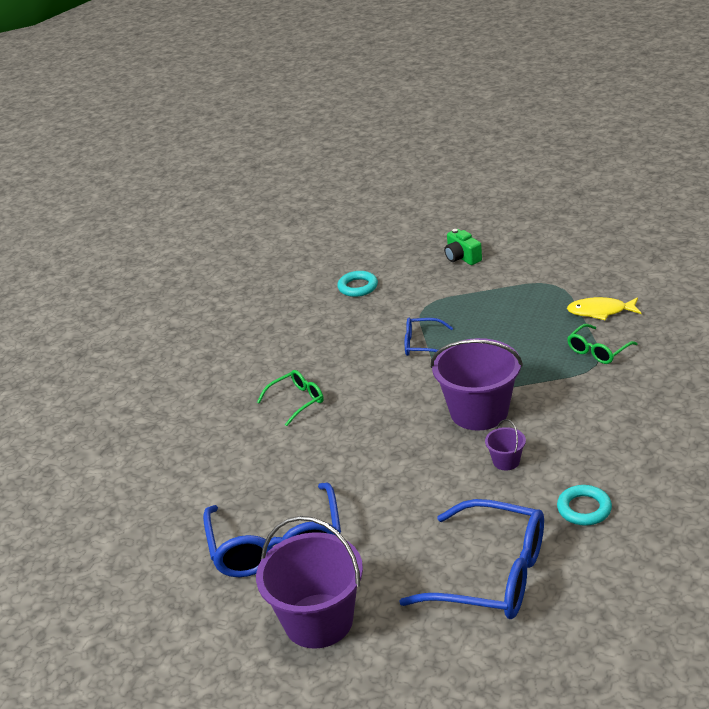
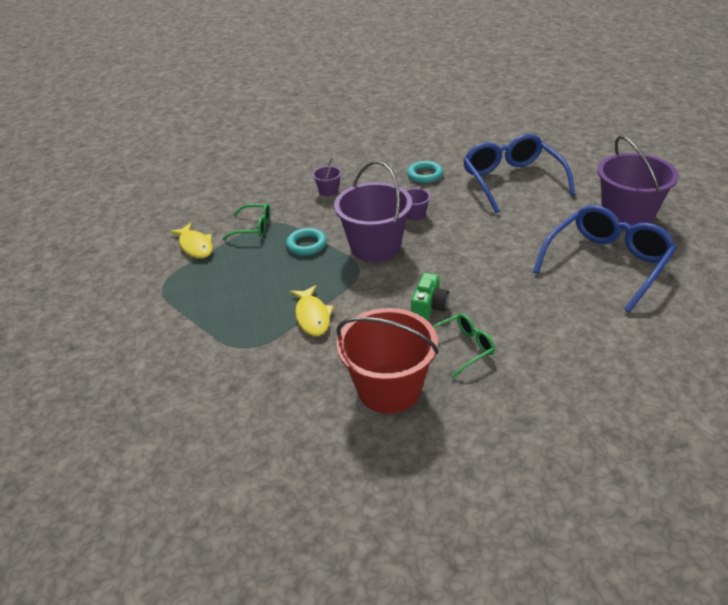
camera: 130 degrees left, 5 degrees up
green glasses [257,370,324,426] -> green glasses turned 135 degrees clockwise [433,313,495,379]
turquoise ring [337,271,378,297] -> turquoise ring moved to [286,228,327,256]
blue glasses [405,318,453,356] -> yellow fish [290,285,334,336]
green camera [444,229,482,265] -> green camera moved to [411,273,449,321]
none -> purple bucket [312,159,342,196]
none -> red bucket [336,308,439,414]

